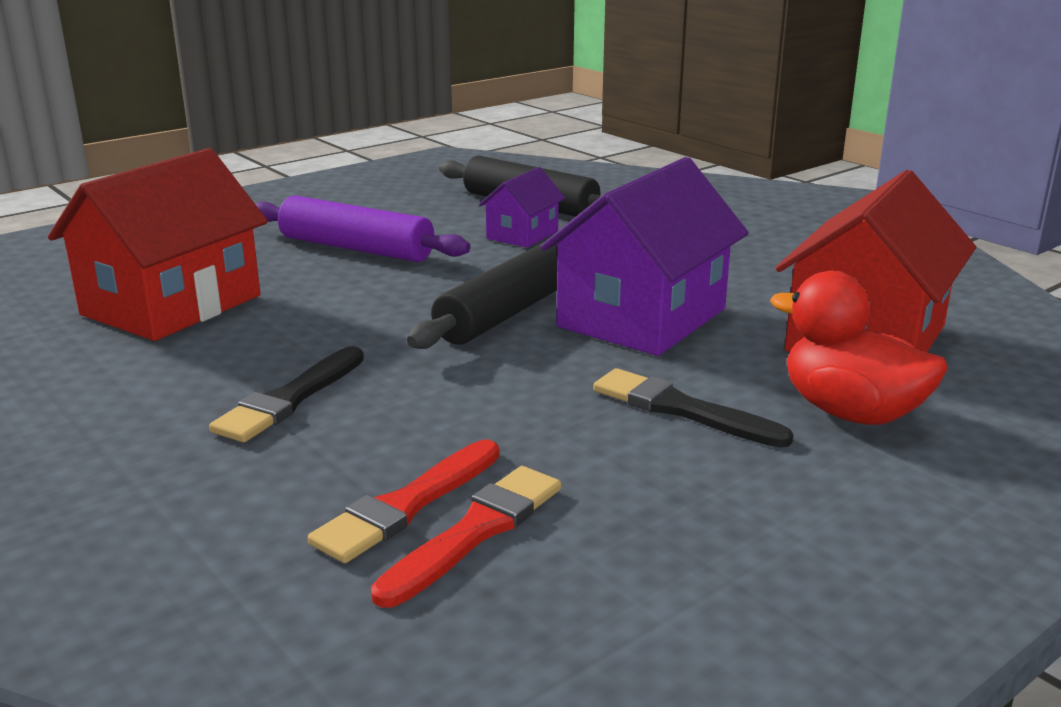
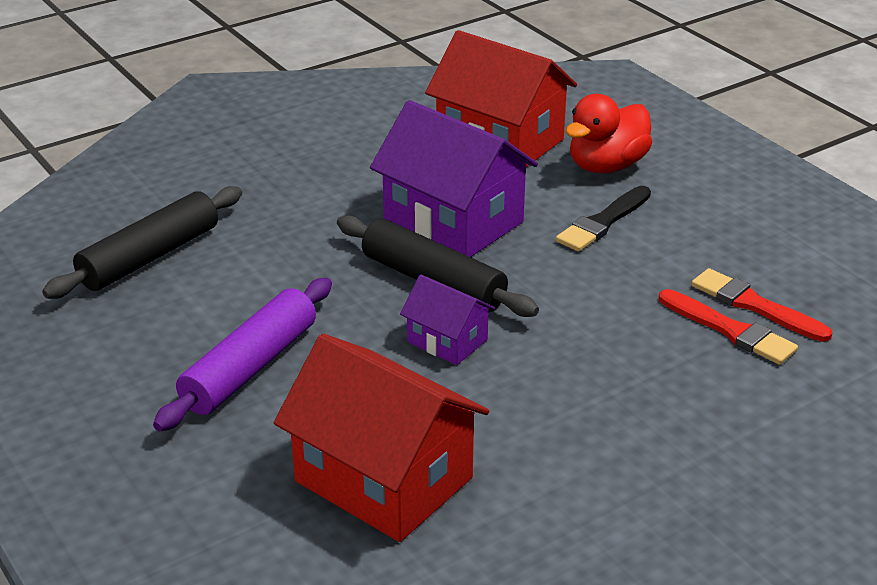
camera: 85 degrees left, 10 degrees up
black brush [209,346,364,442] -> none
purple house [479,167,565,248] -> purple house moved to [400,275,495,365]

